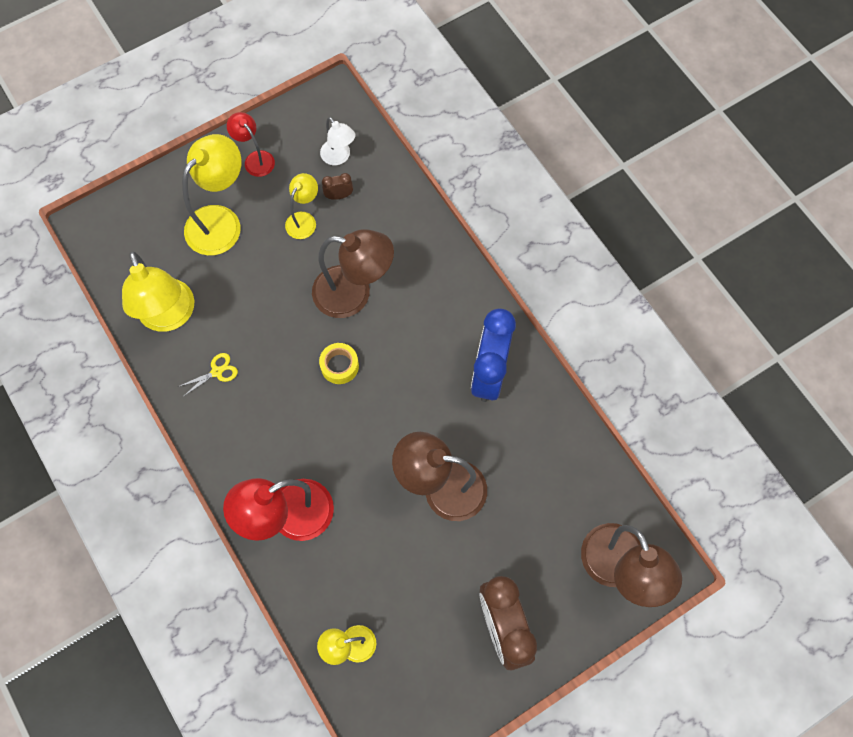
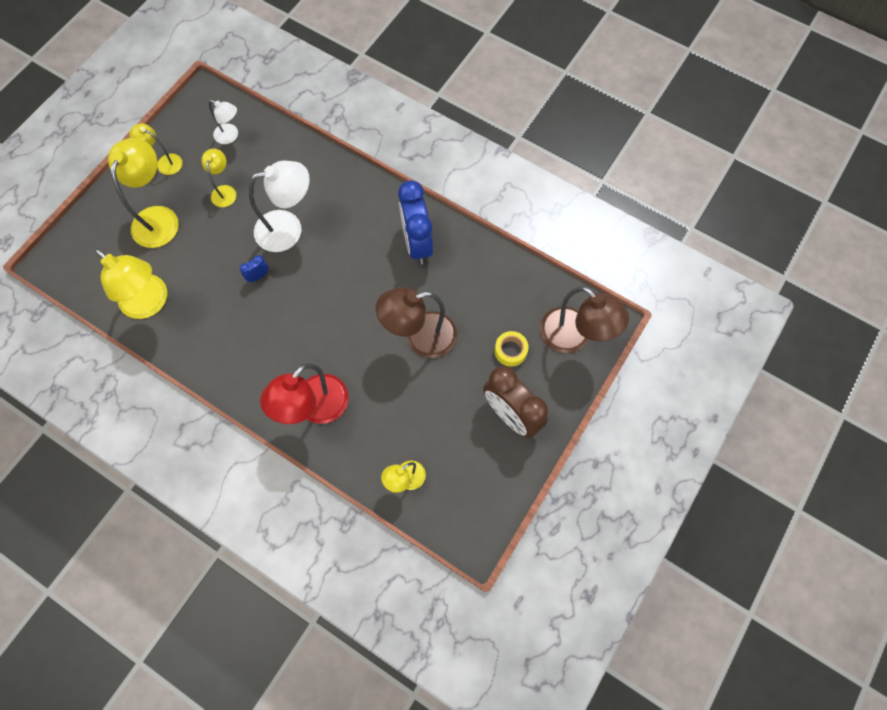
camera: 25 degrees left, 0 degrees up
yellow scissors [178,353,238,396] -> none
red lamp [227,112,275,177] -> yellow lamp [129,123,183,175]
brown lamp [312,229,394,318] -> white lamp [249,161,310,252]
yellow tape [319,343,359,384] -> yellow tape moved to [495,331,528,367]
brown clock [322,173,353,200] -> none
none -> blue clock [240,255,269,282]

